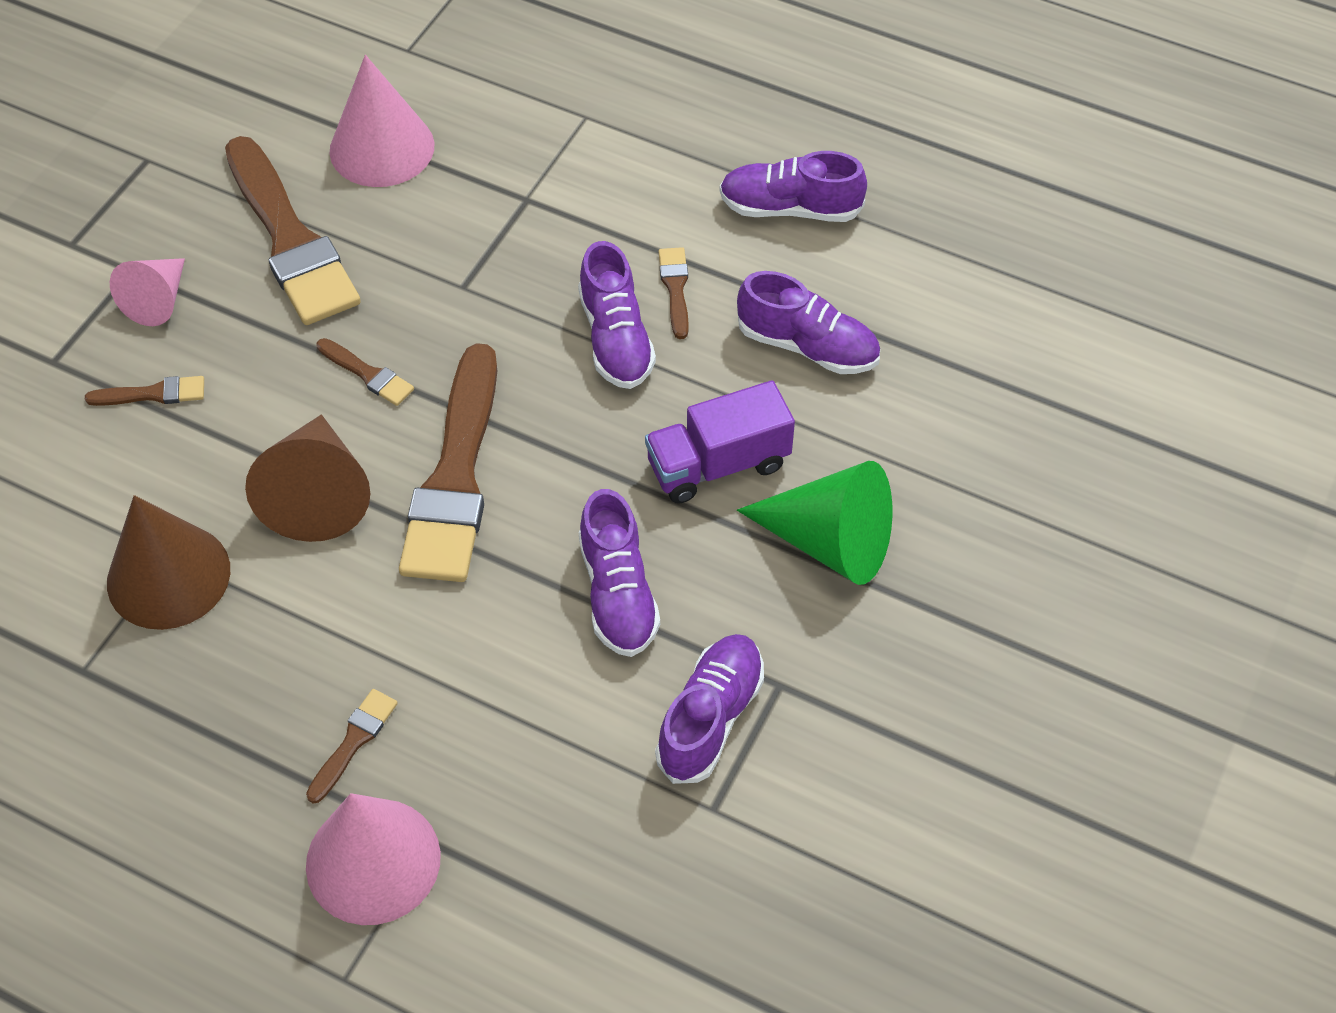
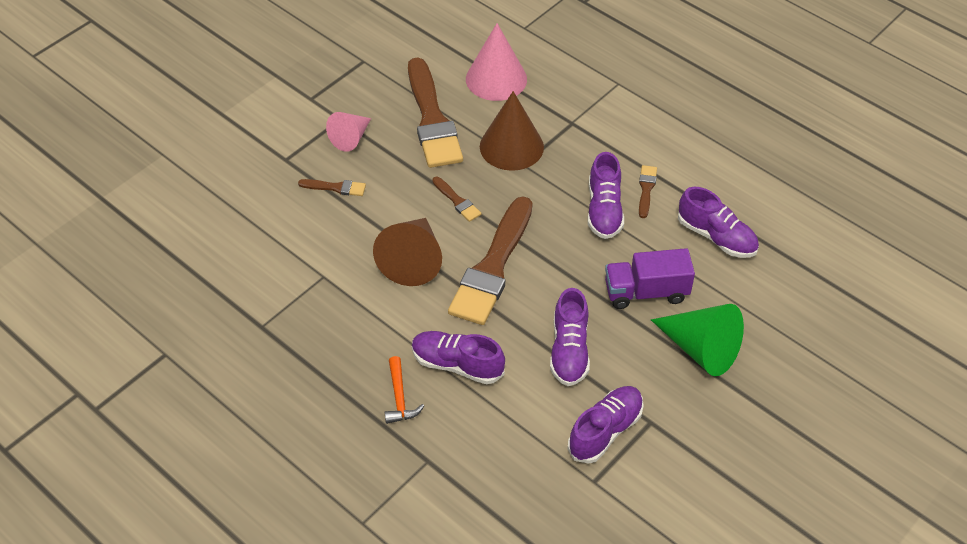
camera: 15 degrees right, 5 degrees down
brown cone [107,495,230,630] -> brown cone moved to [480,91,544,171]
brown brush [306,689,398,803] -> orange hammer [385,356,424,424]
pink cone [306,793,441,925] -> none
purple shoe [720,151,867,222] -> purple shoe moved to [412,331,505,384]

